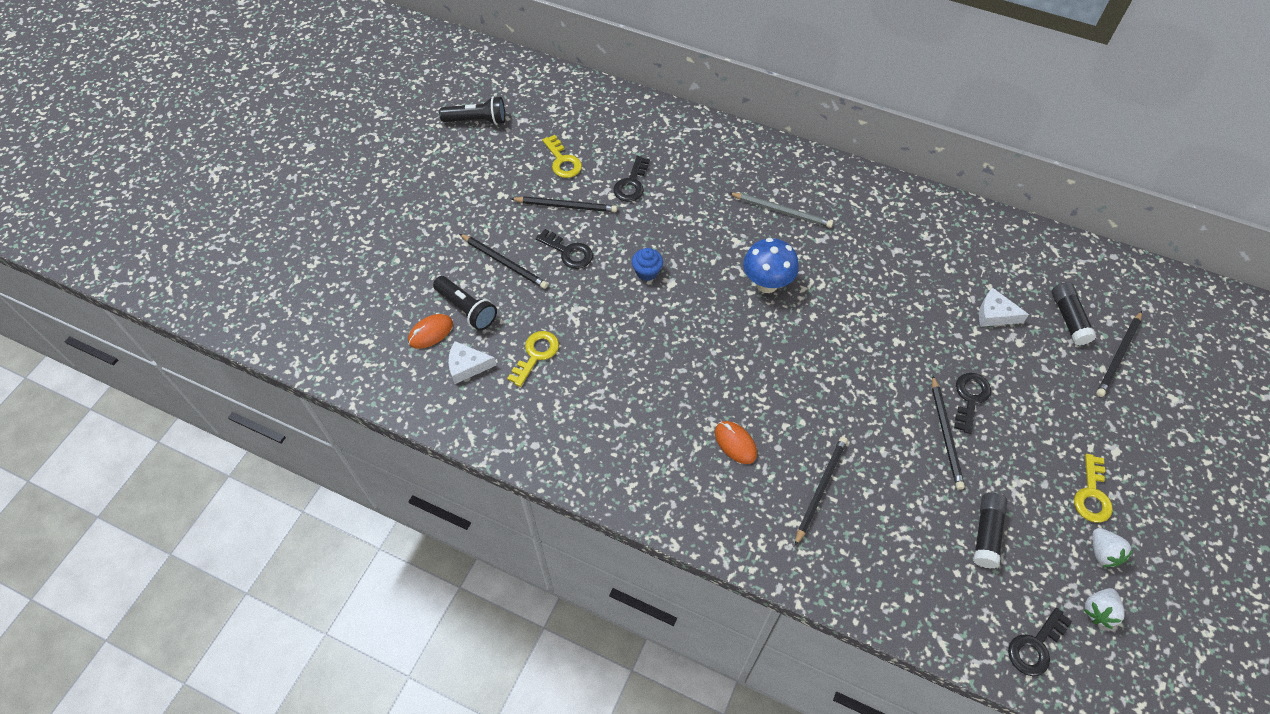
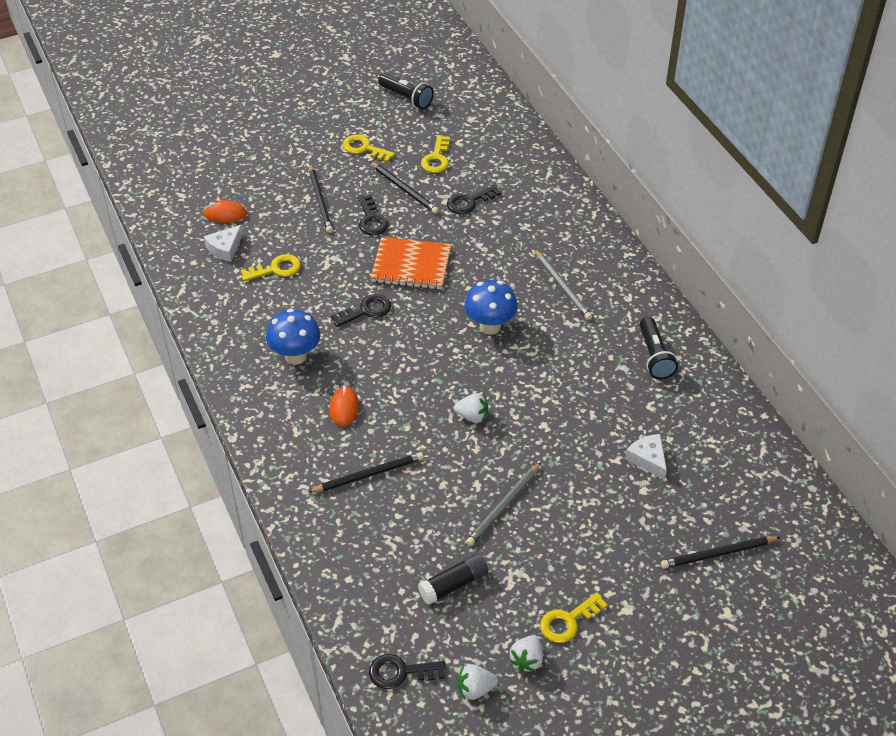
camera: 40 degrees right, 10 degrees down
black flashlight [433,276,497,331] -> black flashlight moved to [639,317,678,379]
white cheese [448,341,496,384] -> white cheese turned 90 degrees counterclockwise [204,225,243,262]
blue cupcake [632,248,663,281] -> orange notebook [371,237,451,290]
black pencil [932,375,965,490] -> grey pencil [466,462,541,546]
black key [954,373,991,434] -> black key moved to [331,294,391,327]
black glue stick [1052,282,1096,345] -> none
none -> blue mushroom [266,309,320,365]
none -> yellow key [342,135,395,162]
none -> white strawberry [454,393,488,423]

